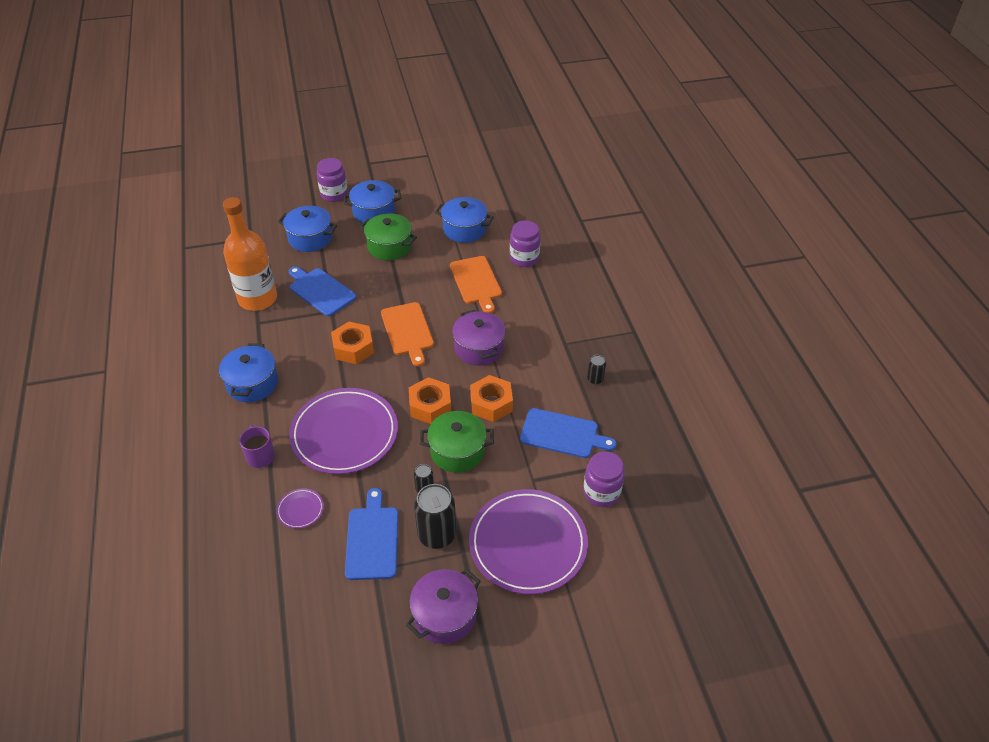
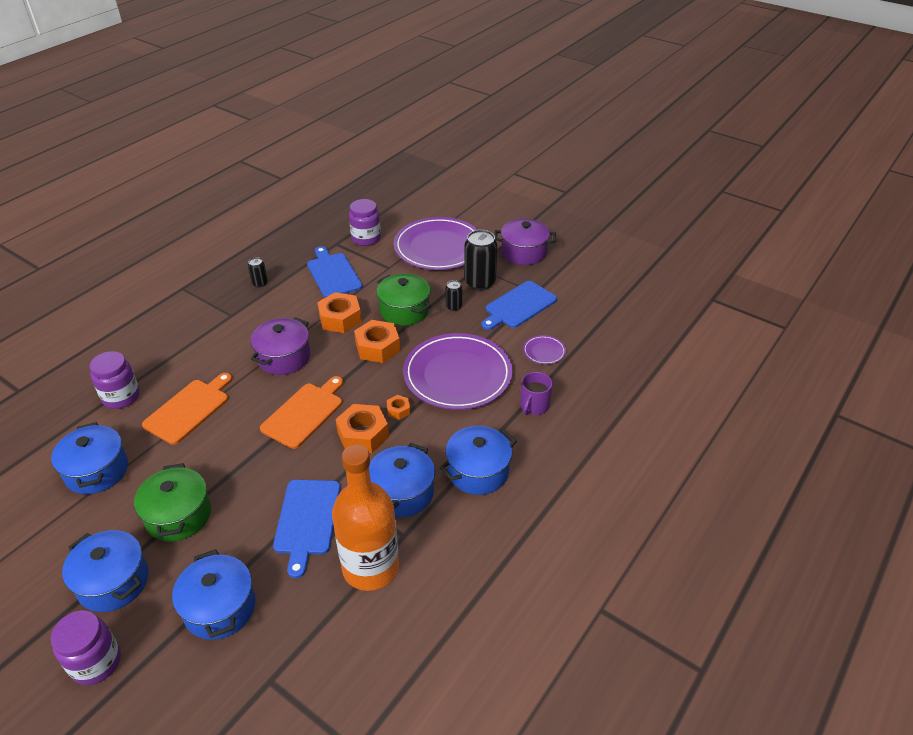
camera: 130 degrees left, 5 degrees down
none -> blue pot [369,443,435,518]
none -> orange nut [387,395,410,420]

